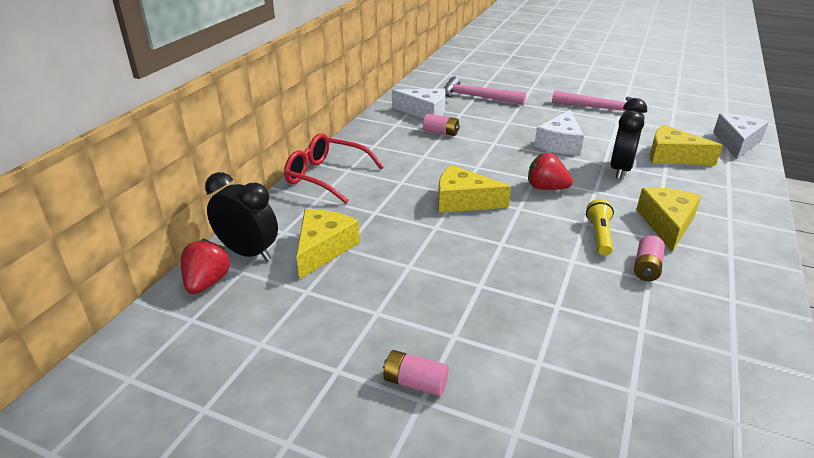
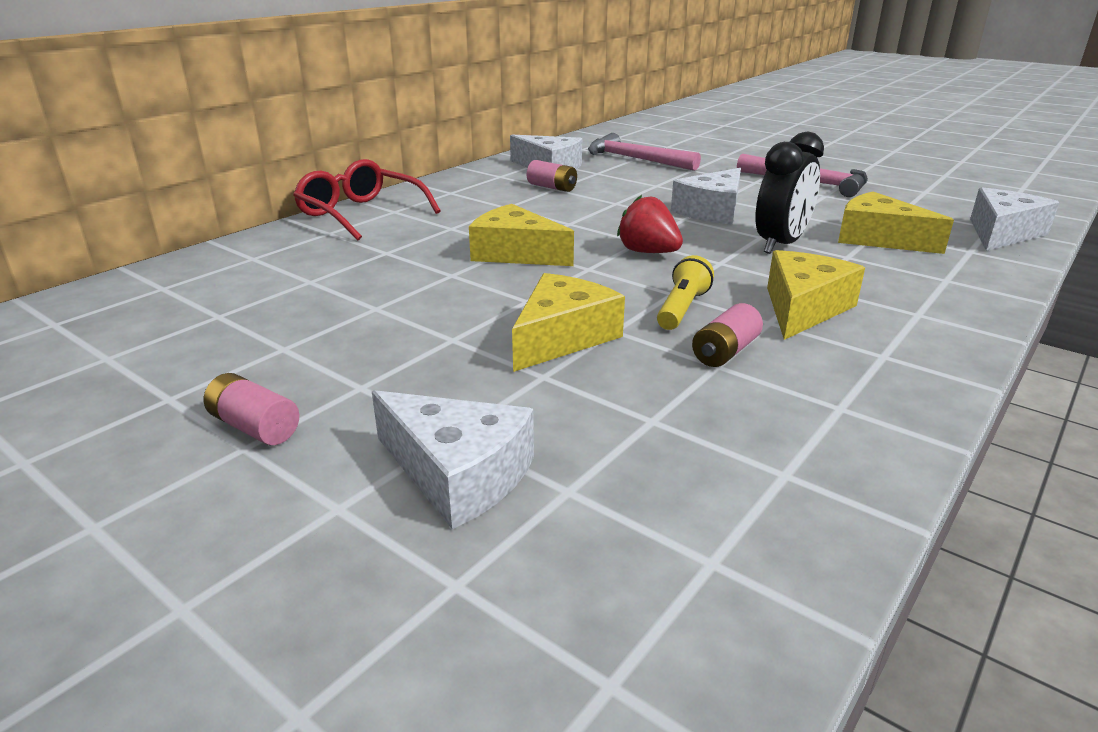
camera: 15 degrees right, 5 degrees down
red strawberry [181,239,231,294] -> none
black clock [205,172,278,261] -> none
yellow cheese [296,209,360,279] -> yellow cheese moved to [512,273,625,372]
none -> white cheese [372,390,534,529]

